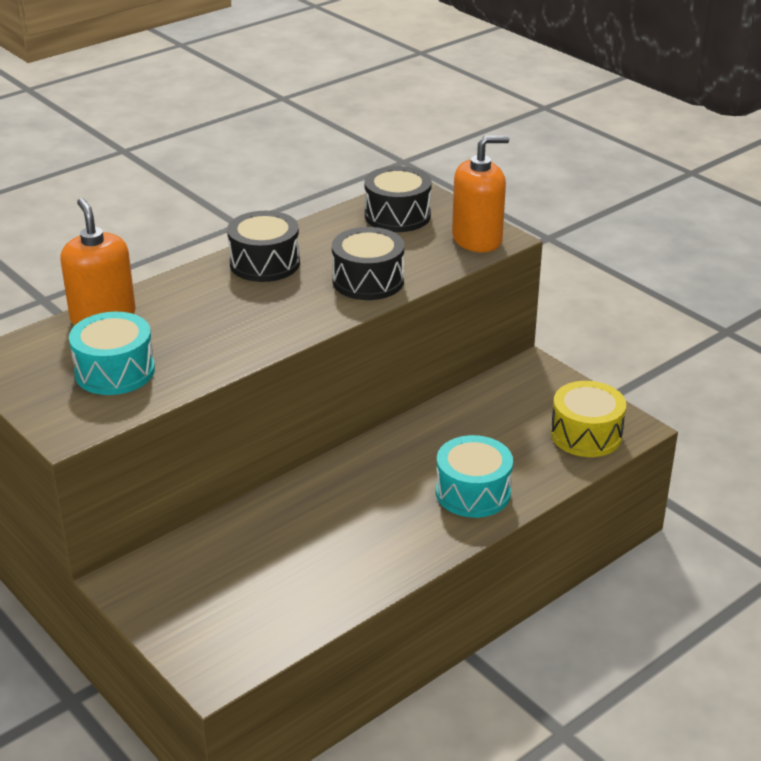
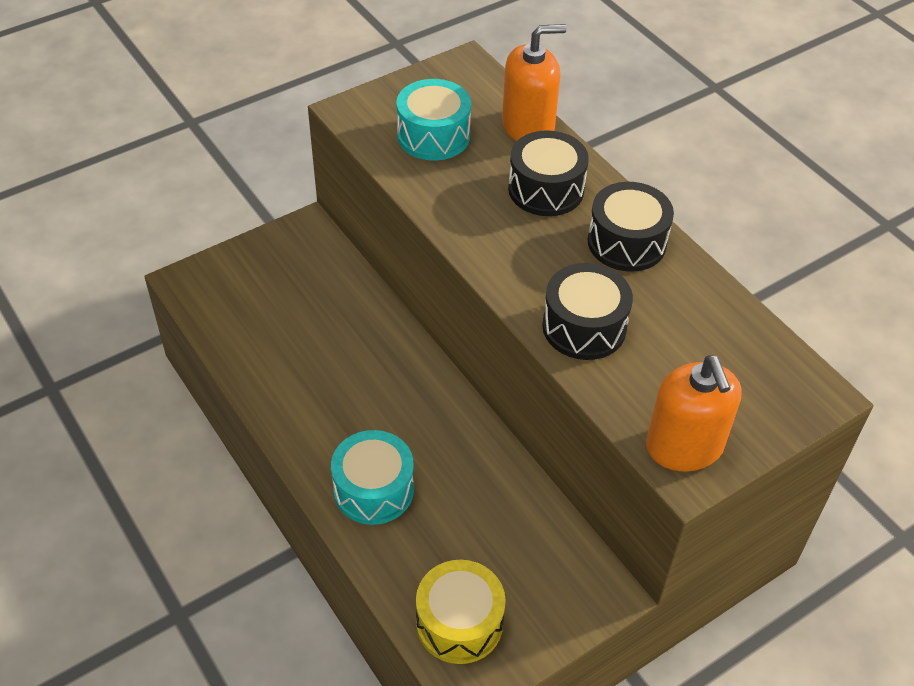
camera: 95 degrees right, 15 degrees up
black drum [364,166,432,232] -> black drum moved to [508,130,589,216]

